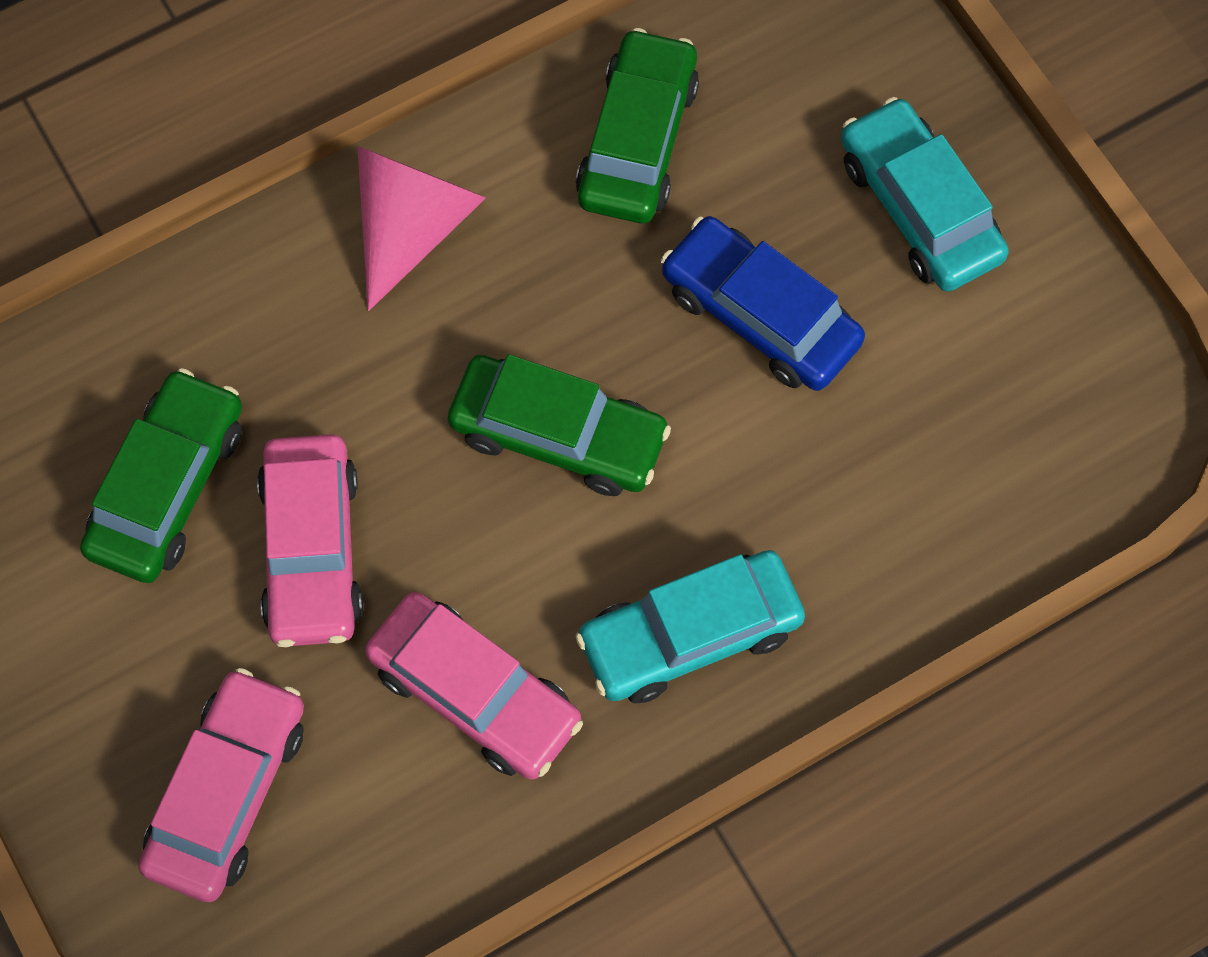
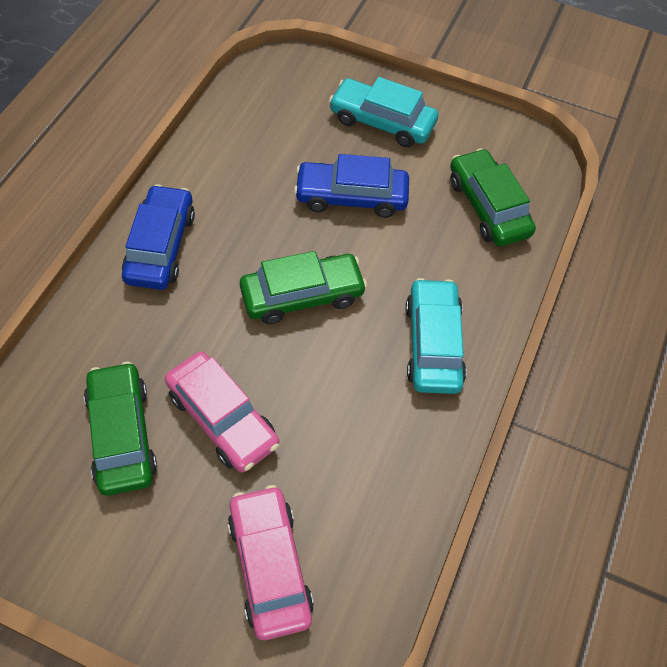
camera: 40 degrees left, 10 degrees down
pink cone [357,146,486,311] -> blue car [122,184,195,290]
pink car [365,592,583,780] -> none
green car [576,28,699,223] -> green car moved to [450,148,536,246]
turquoise car [576,550,805,703] -> turquoise car turned 150 degrees clockwise [406,278,467,394]

